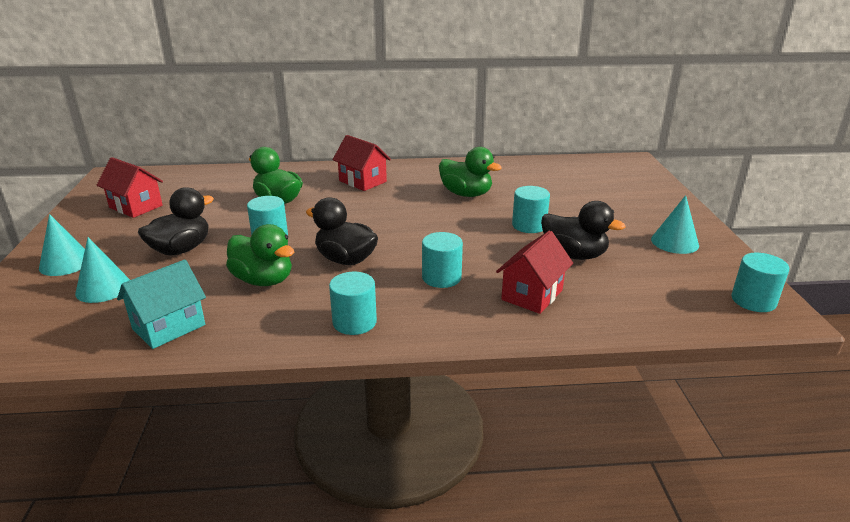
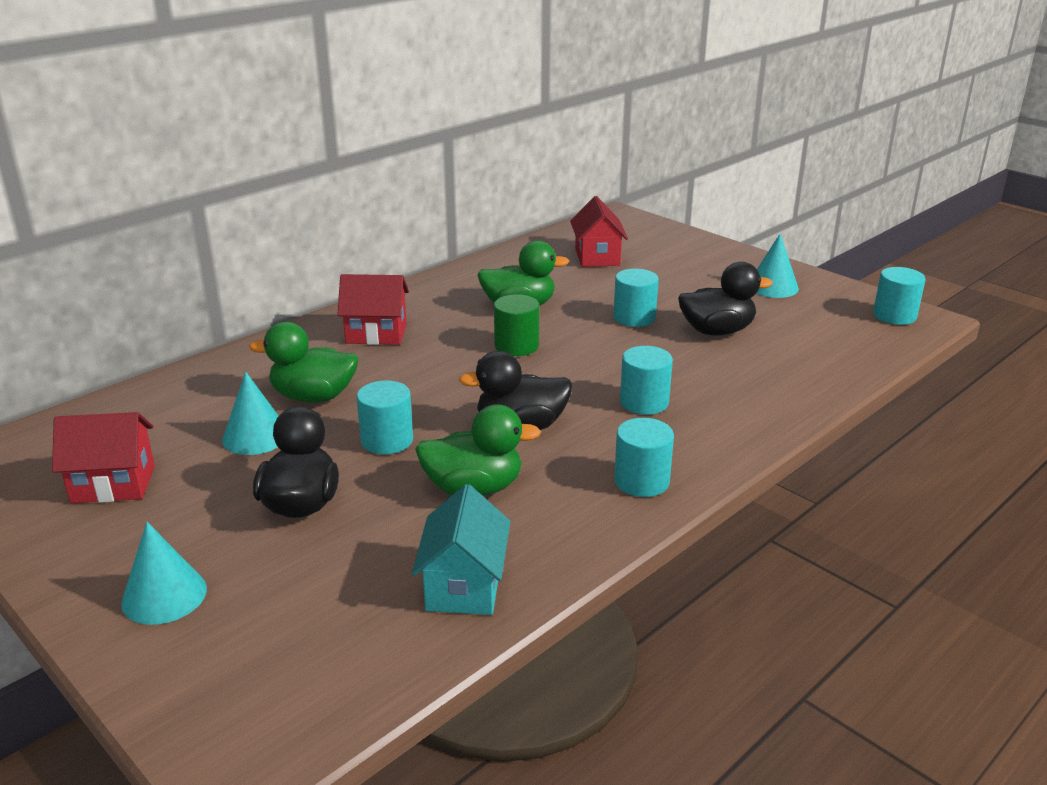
camera: 40 degrees left, 0 degrees up
turquoise cone [75,237,130,303] -> turquoise cone moved to [222,372,279,455]
red house [496,230,573,314] -> red house moved to [570,196,628,267]
none -> green cylinder [494,294,539,356]

